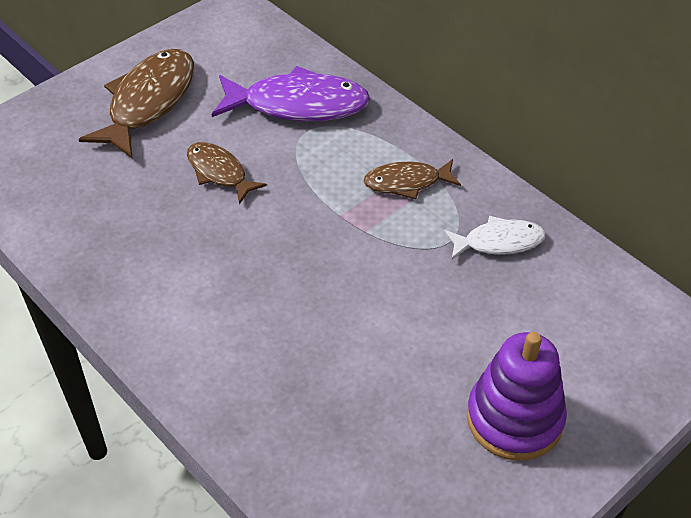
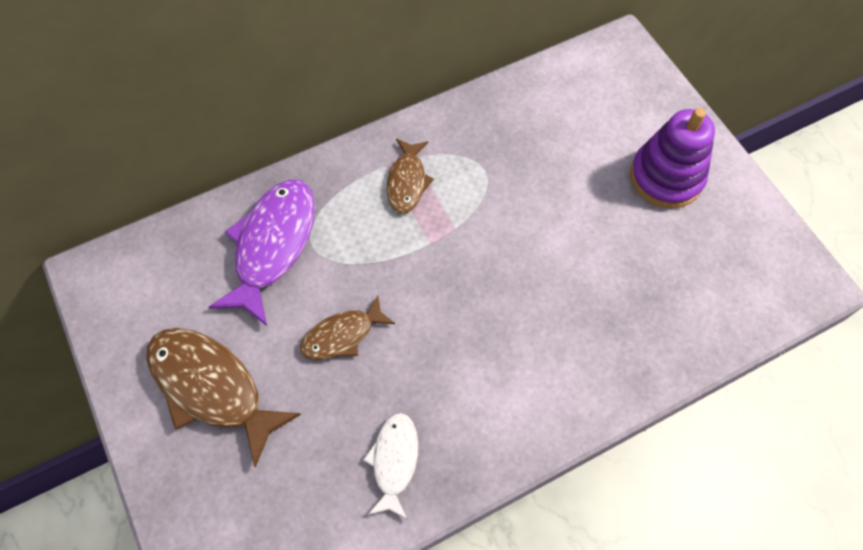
camera: 75 degrees left, 15 degrees up
white fish [443,216,546,260] -> white fish moved to [363,413,418,520]

